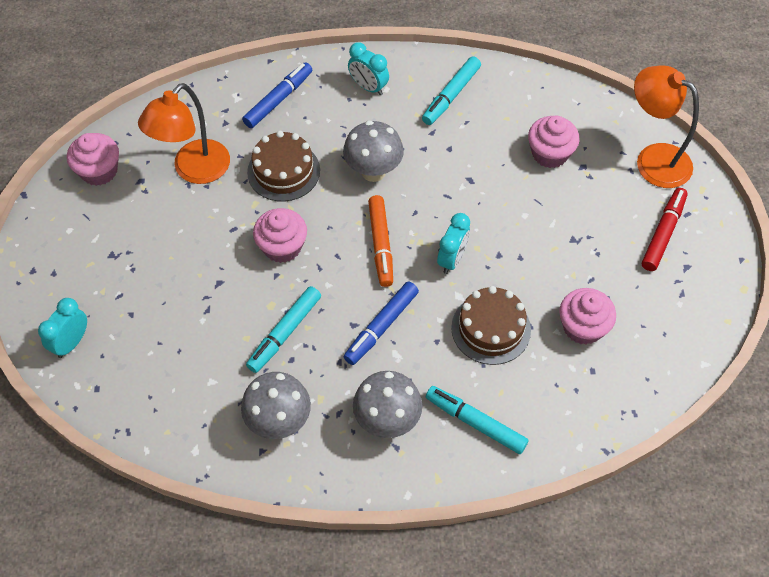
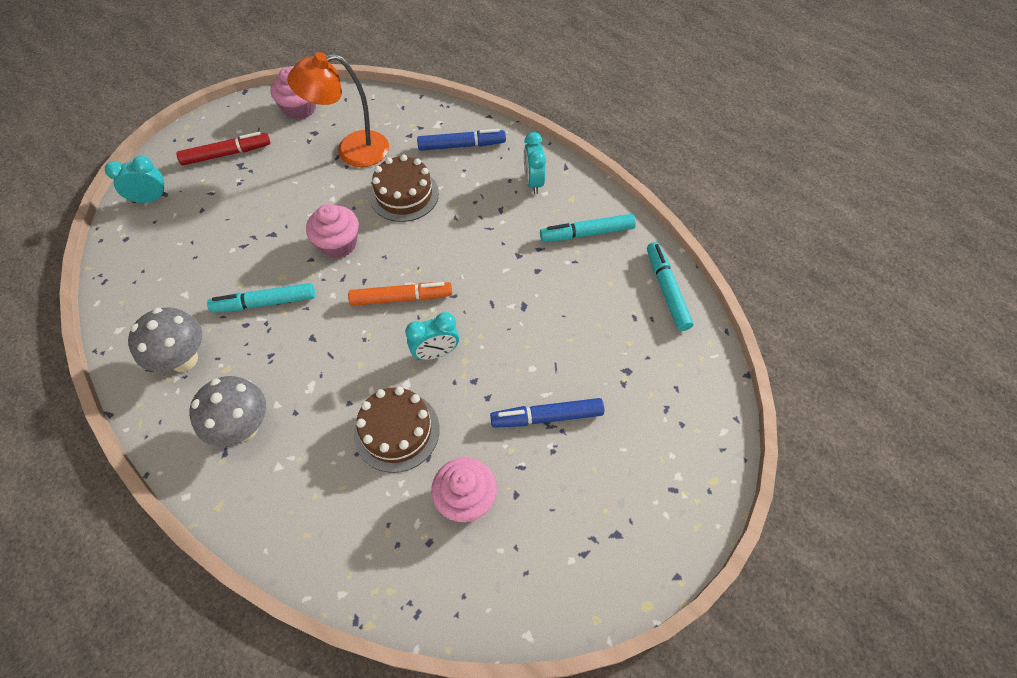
camera: 45 degrees right, 0 degrees up
grey mushroom [343,120,404,182] -> none
blue marker [344,281,419,365] -> blue marker moved to [490,398,604,428]
orange marker [368,195,393,287] -> orange marker turned 135 degrees counterclockwise [348,282,452,306]
turquoise marker [426,386,528,454] -> turquoise marker moved to [647,242,693,331]
pink cupcake [528,116,580,168] -> none
orange lamp [634,65,699,188] -> none
red marker [642,188,688,271] -> red marker moved to [176,132,270,165]

